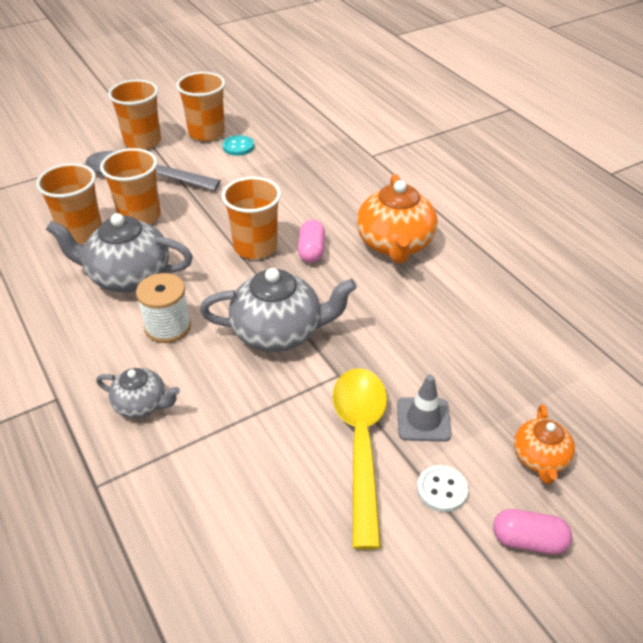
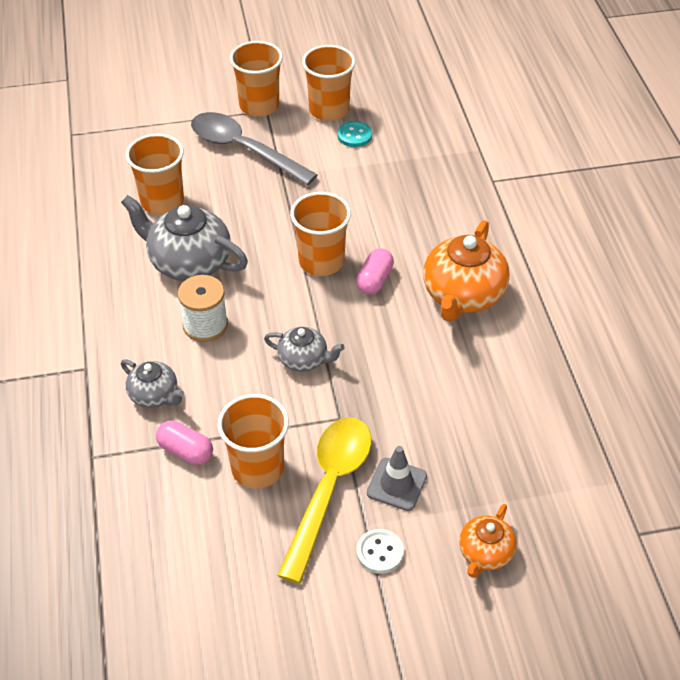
camera: 20 degrees right, 5 degrees up
orange cup [100,148,161,224] -> orange cup moved to [218,394,289,489]
grey teapot [200,268,357,352] -> grey teapot [264,327,345,372], size x0.56
pink capsule [493,509,572,554] -> pink capsule moved to [156,420,213,465]

